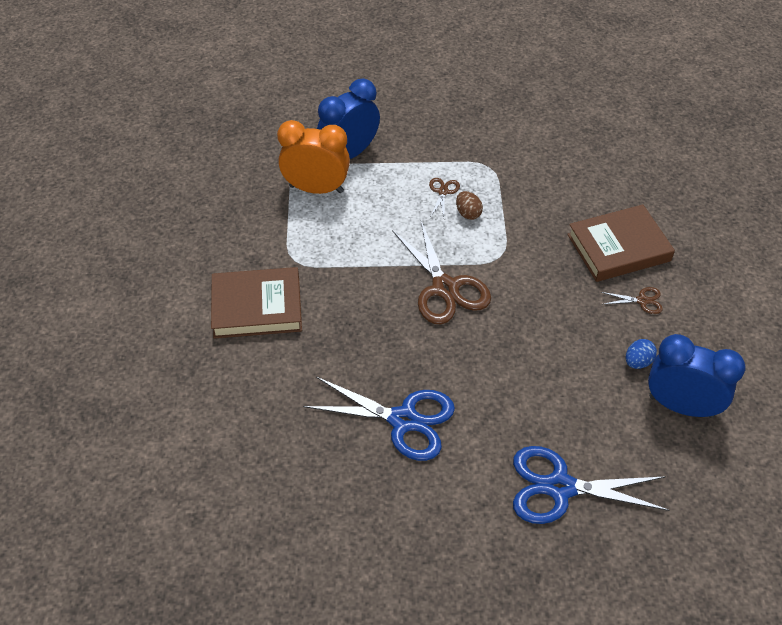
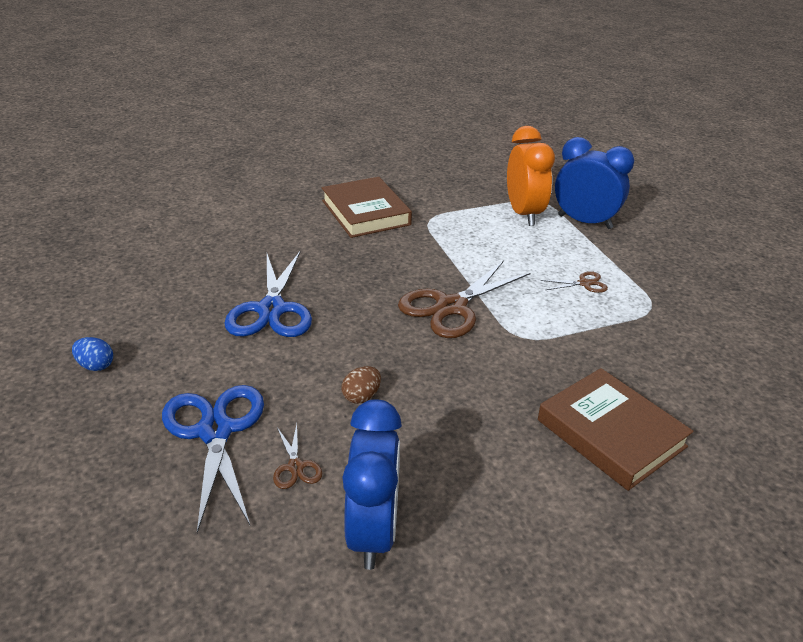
camera: 70 degrees right, 15 degrees down
brown egg [456,191,483,220] -> brown egg moved to [342,366,381,404]
brown scissors [601,287,663,314] -> brown scissors moved to [273,424,322,489]
blue egg [626,339,657,369] -> blue egg moved to [72,337,113,371]

